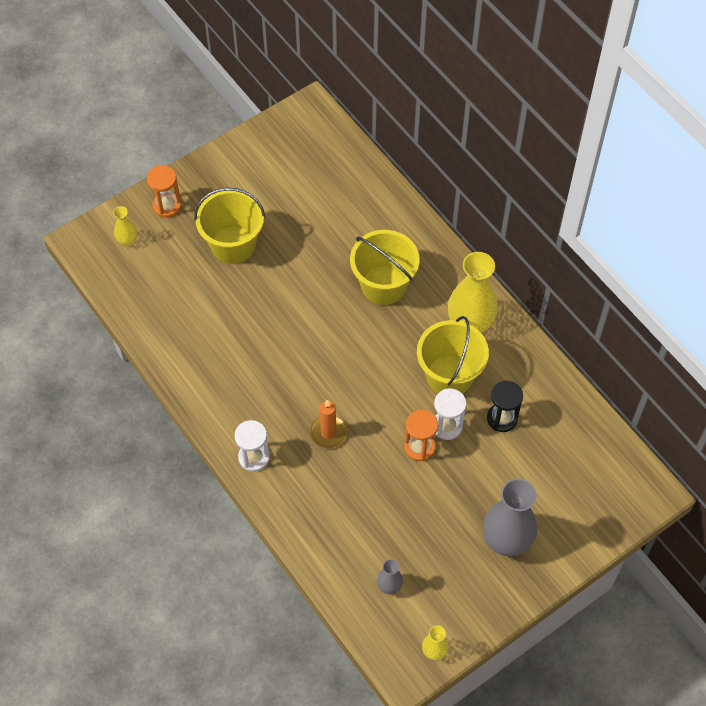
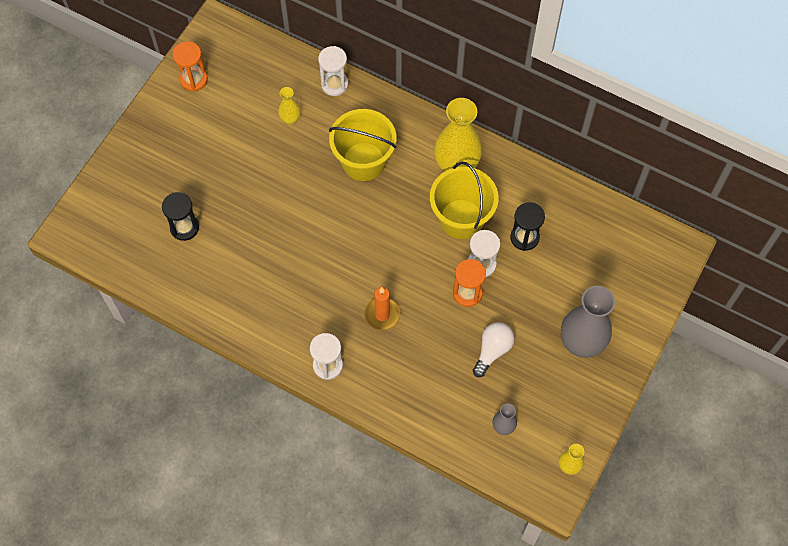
camera: 25 degrees left, 5 degrees up
yellow vase [113,206,137,246] -> yellow vase moved to [278,87,300,125]
orange hourglass [147,165,181,218] -> orange hourglass moved to [173,41,208,92]
yellow bucket [194,188,265,264] -> none
none -> black hourglass [162,192,199,241]
none -> white hourglass [318,46,348,96]
none -> white light bulb [473,322,515,377]

